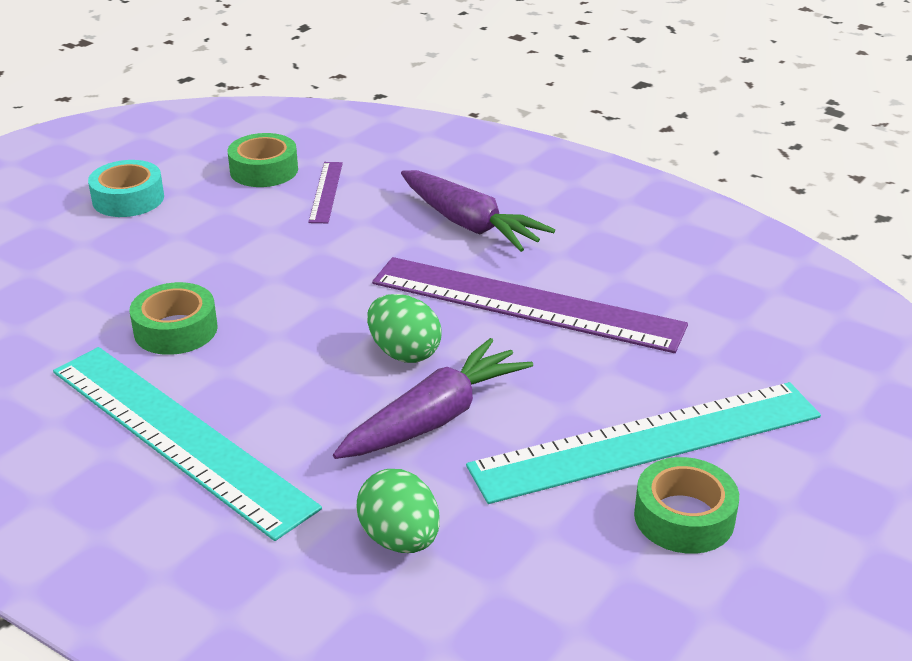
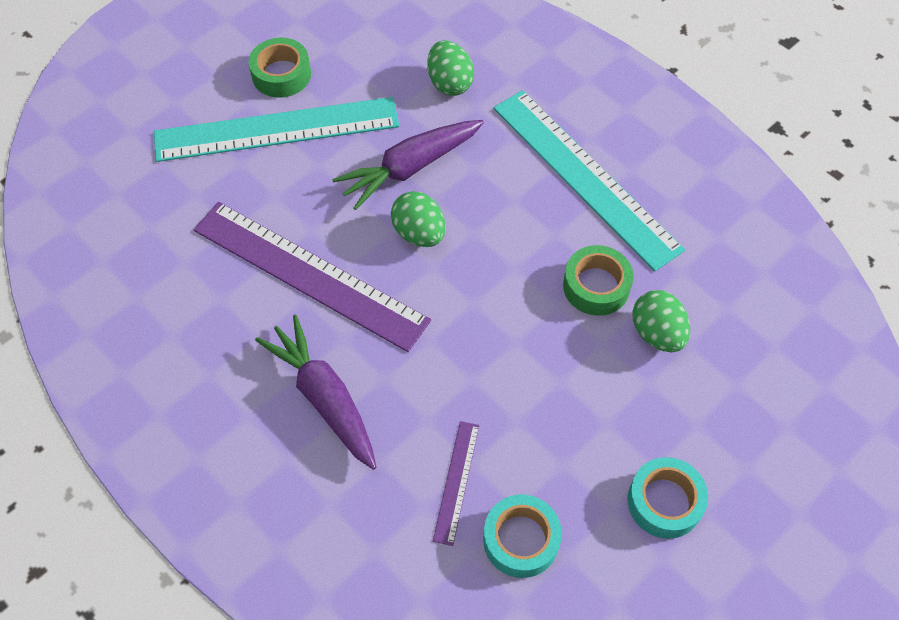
camera: 170 degrees left, 25 degrees up
green tape [228,133,298,187] -> turquoise tape [483,495,562,578]
none -> green egg [632,290,690,353]

